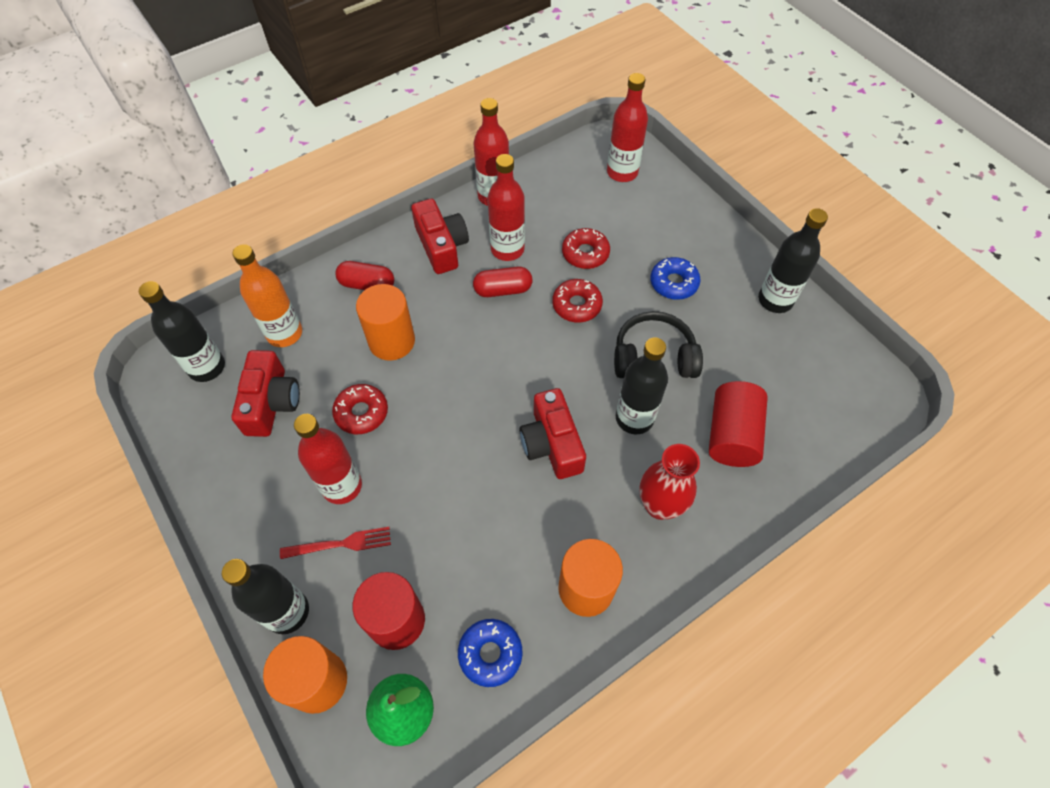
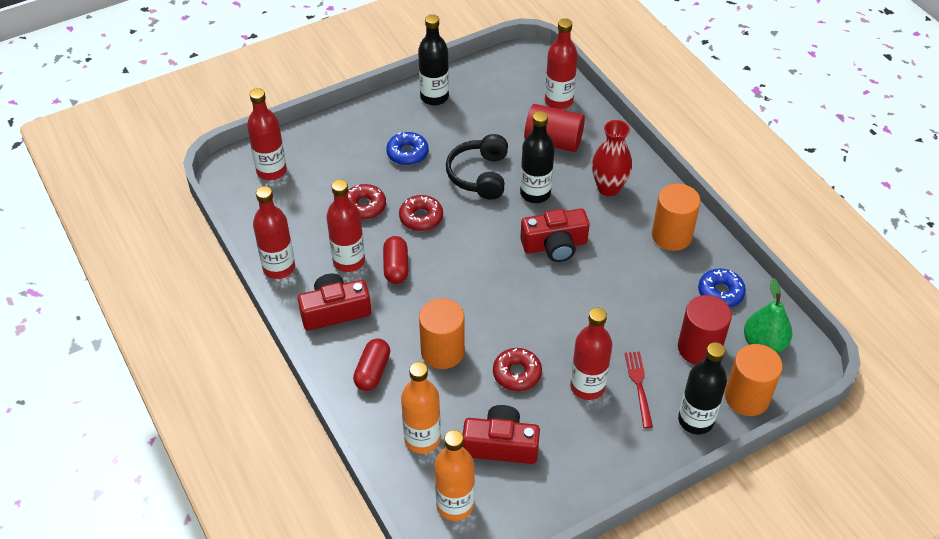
camera: 85 degrees left, 10 degrees down
black bottle [139,281,225,382] -> orange bottle [435,430,475,521]
none -> red bottle [545,18,578,109]

